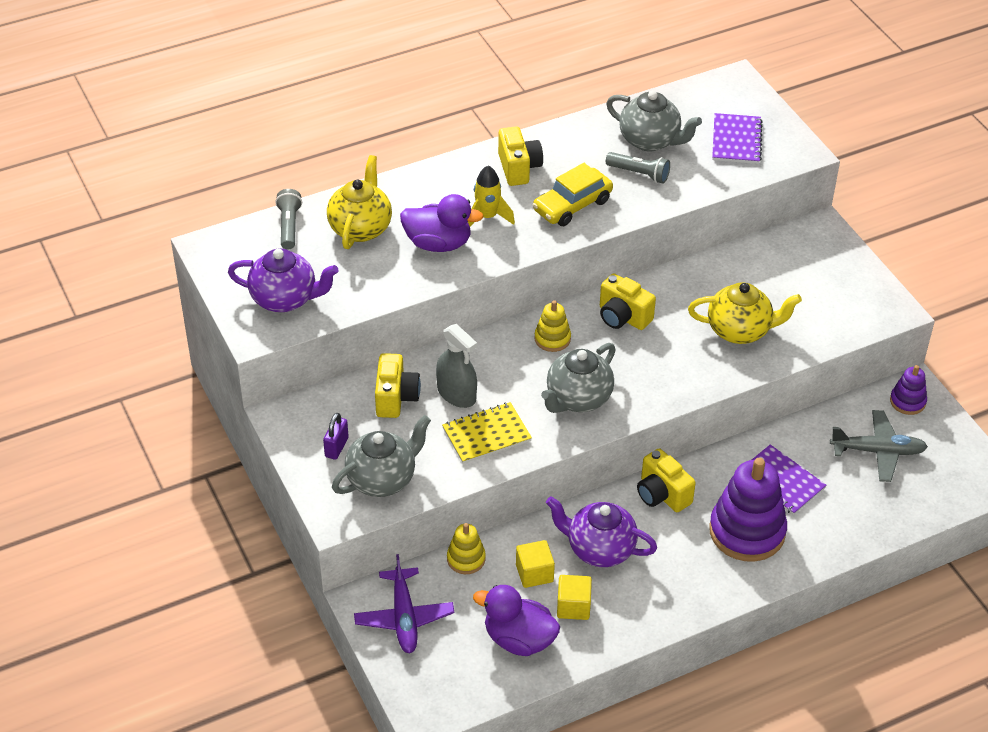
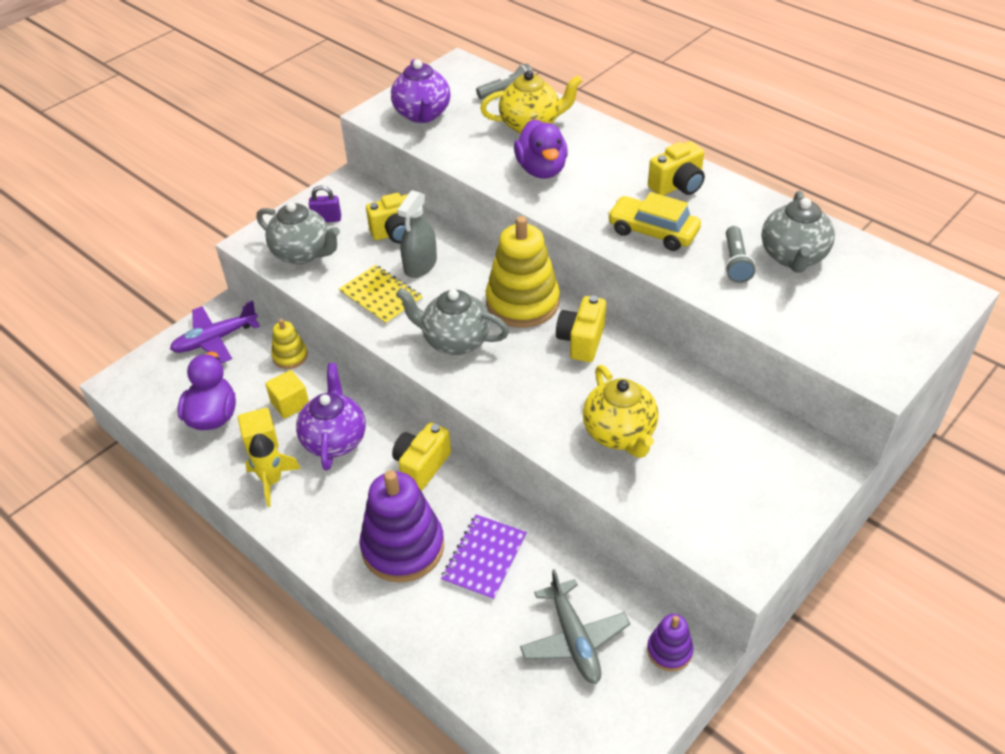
camera: 70 degrees right, 0 degrees up
yellow rocket [468,166,515,227] -> yellow rocket moved to [245,434,301,507]
yellow stacking toy [534,300,571,352] -> yellow stacking toy [486,216,560,328], size x2.00
purple notebook [712,113,763,164] -> none

